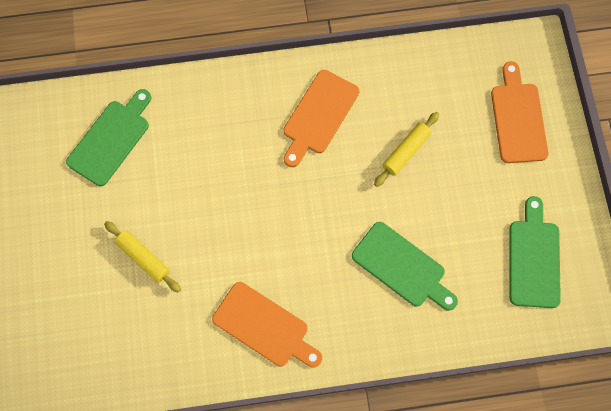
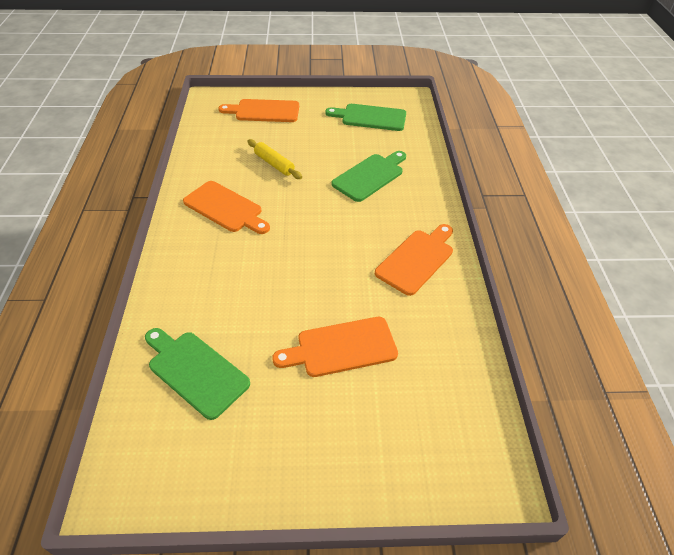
camera: 85 degrees left, 25 degrees down
yellow rolling pin [104,221,181,292] -> orange cutting board [272,317,398,377]

